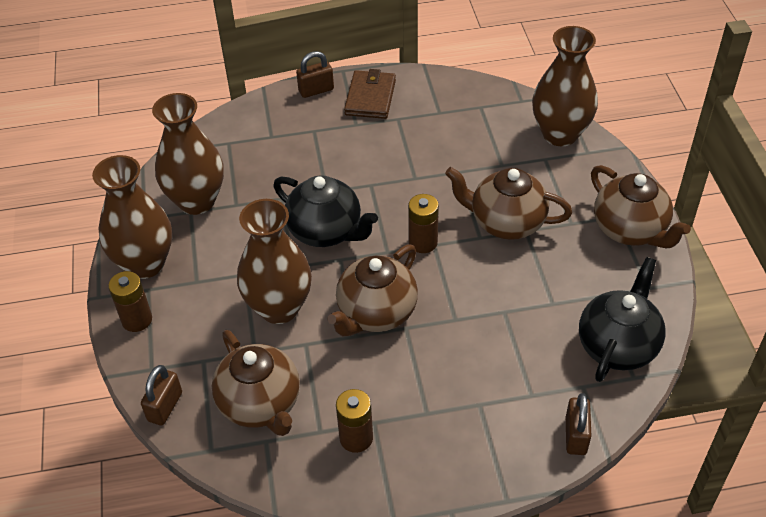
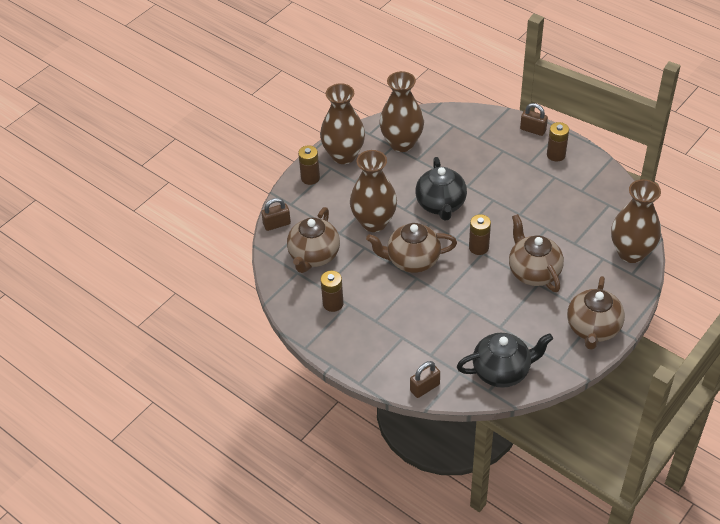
camera: 50 degrees right, 0 degrees up
brown wallet [344,69,396,119] -> brown battery [547,122,569,162]

